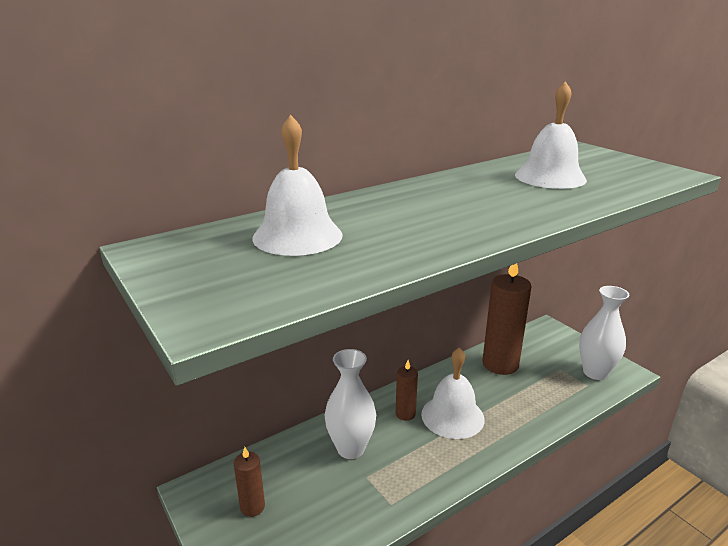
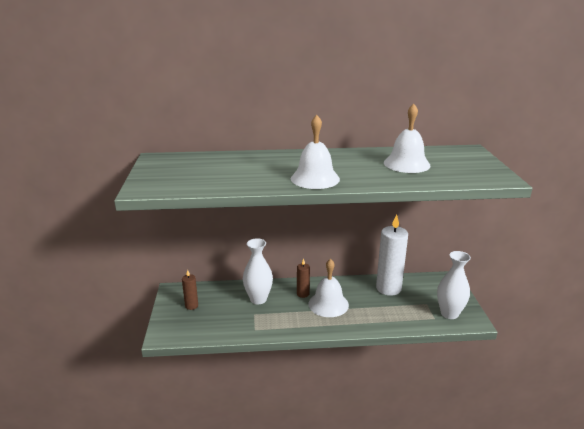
camera: 30 degrees right, 0 degrees up
white bell [252,115,343,256] -> white bell moved to [291,115,340,189]
brown candle [482,263,532,375] -> white candle [376,214,408,296]

